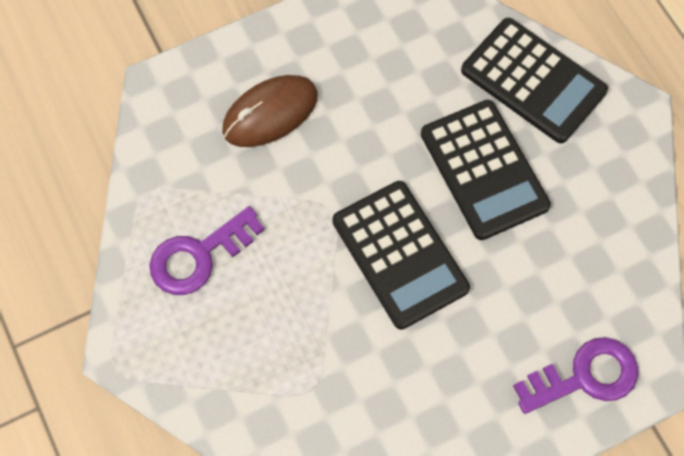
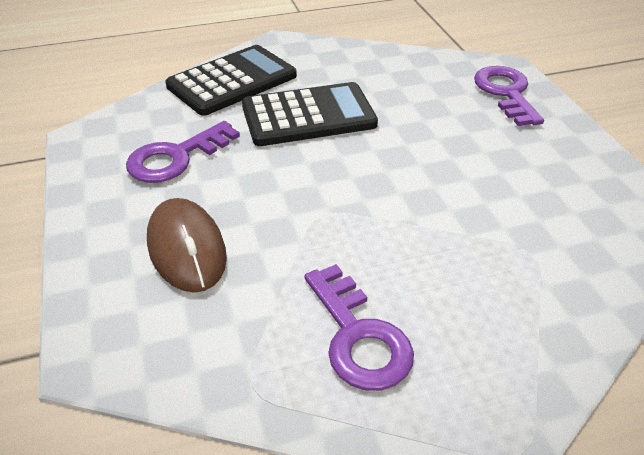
camera: 80 degrees left, 25 degrees down
black calculator [333,181,470,330] -> none
none -> purple key [126,121,240,183]

